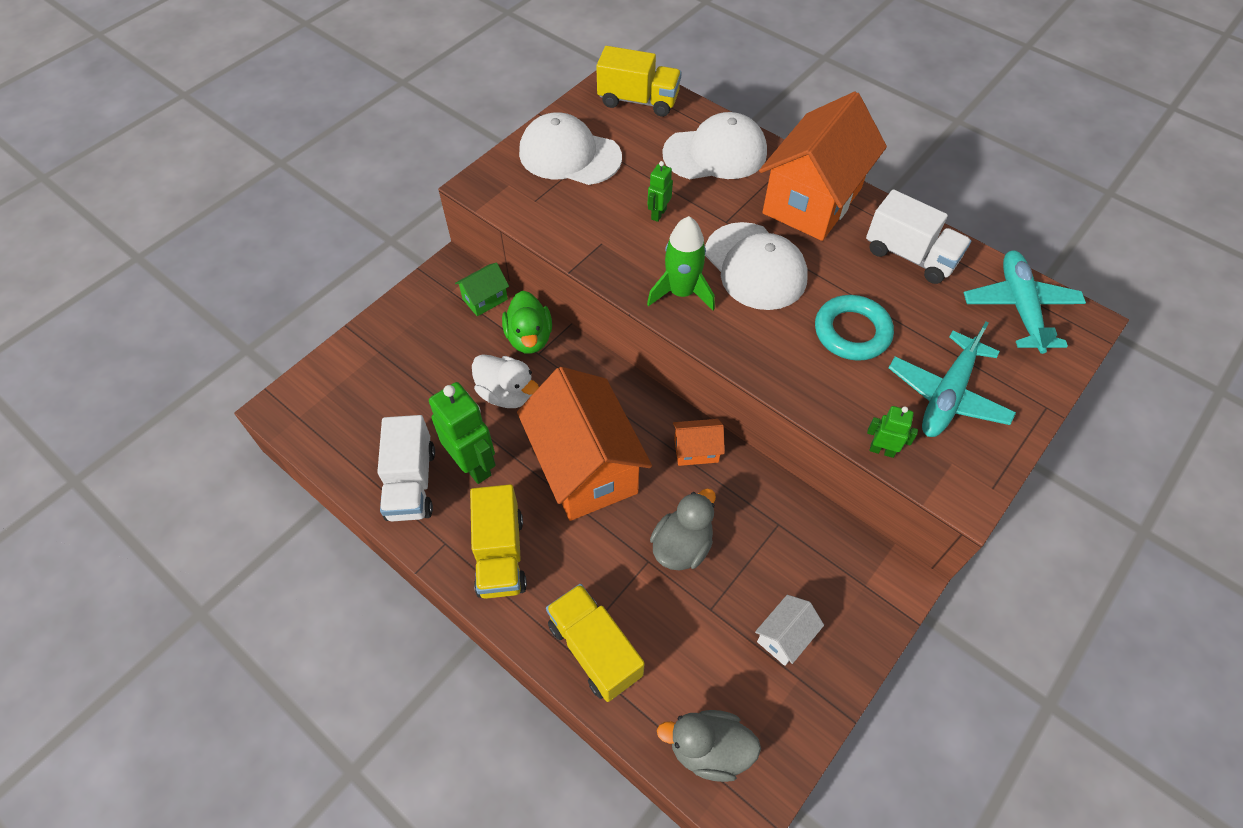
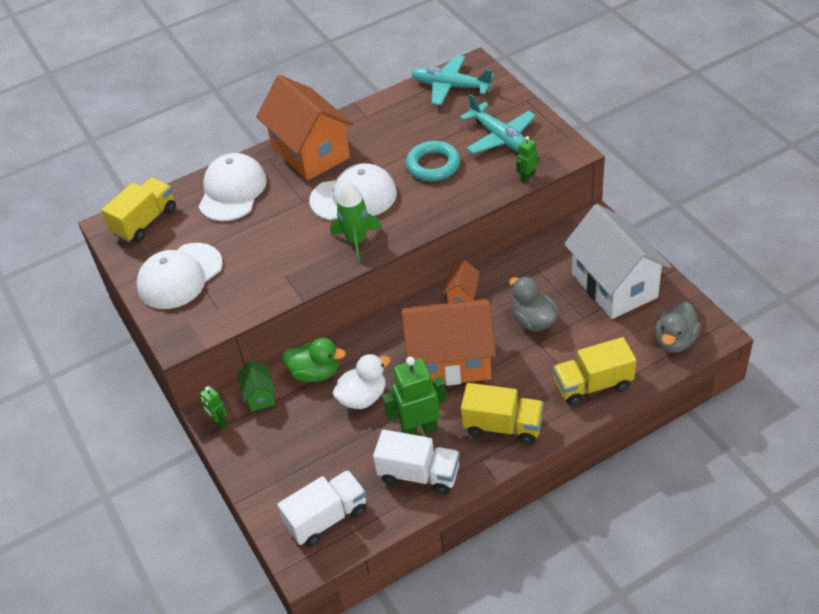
camera: 65 degrees left, 10 degrees down
green robot [648,161,673,222] -> green robot moved to [200,386,227,429]
white house [755,595,824,666] -> white house [564,204,671,319], size x2.32
white truck [866,189,971,284] -> white truck moved to [277,470,366,547]

